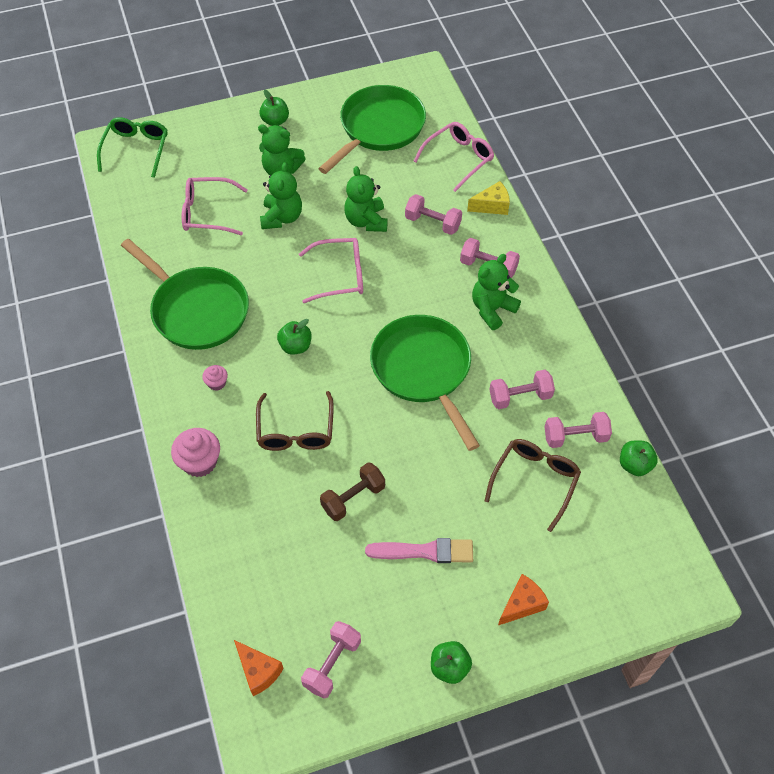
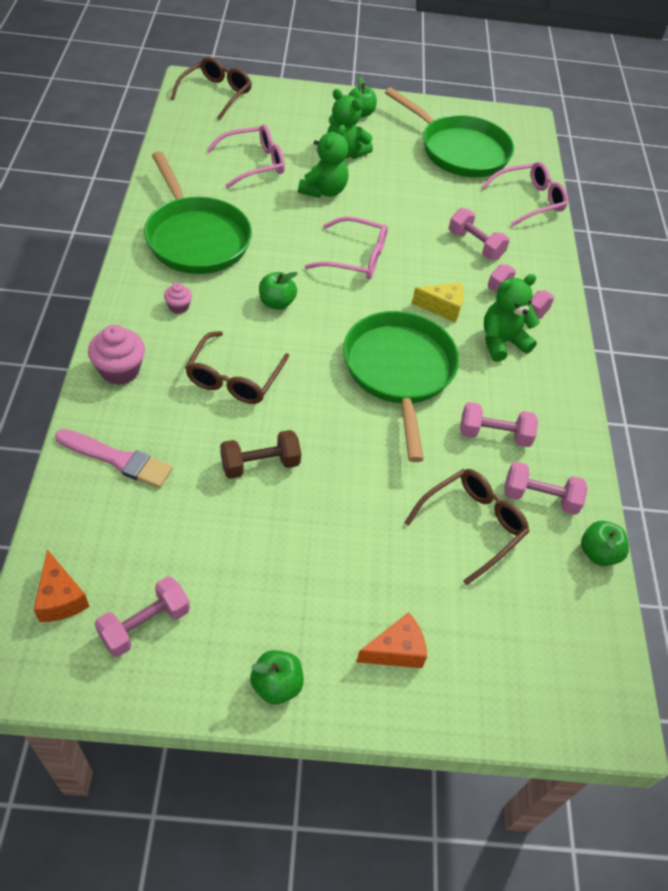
camera: 15 degrees right, 5 degrees down
green glasses [97,117,167,178] -> brown glasses [171,57,252,120]
pink glasses [182,177,248,235] -> pink glasses turned 135 degrees clockwise [206,124,285,189]
green pan [318,85,426,174] -> green pan turned 75 degrees clockwise [385,88,514,177]
green teddy bear [344,166,388,232] -> none
pink brush [365,538,473,563] -> pink brush moved to [55,429,173,488]
yellow cheese [467,181,510,215] -> yellow cheese moved to [412,282,464,323]

